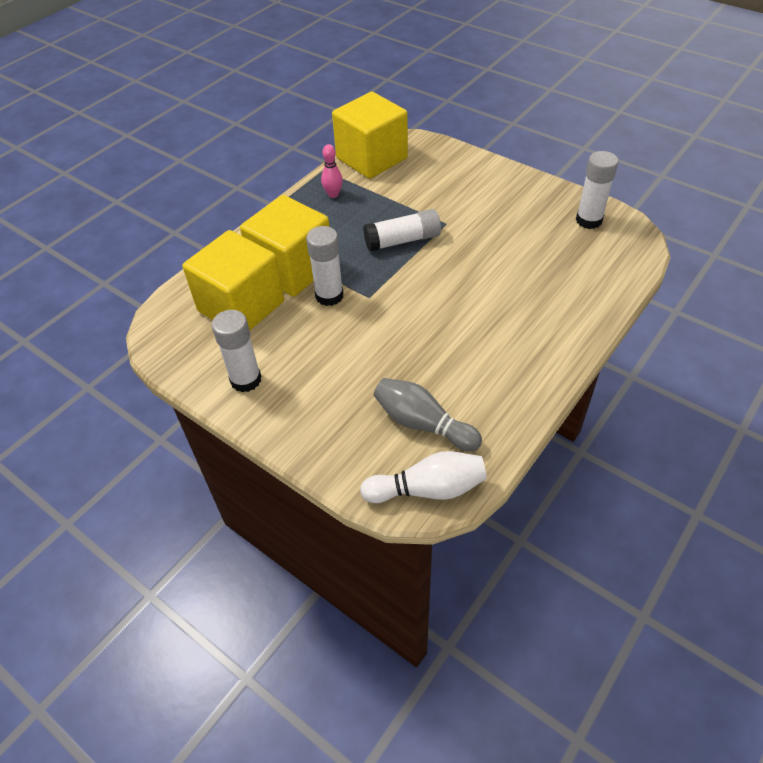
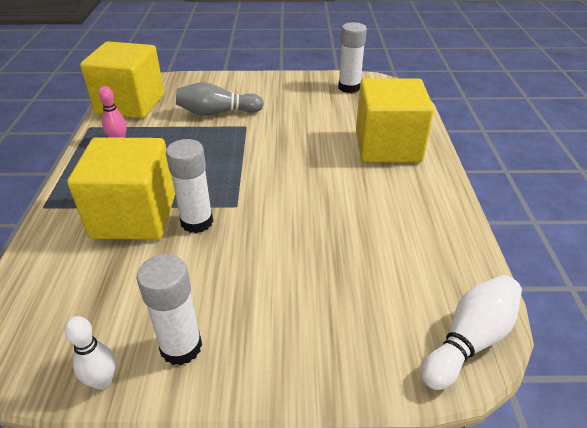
camera: 40 degrees left, 10 degrees down
yellow cube [182,230,284,330] -> yellow cube moved to [356,78,434,162]
white glue stick [363,209,441,252] -> none
grey bowling pin [374,378,482,452] -> grey bowling pin moved to [176,82,264,116]
none -> white bowling pin [65,316,116,390]

